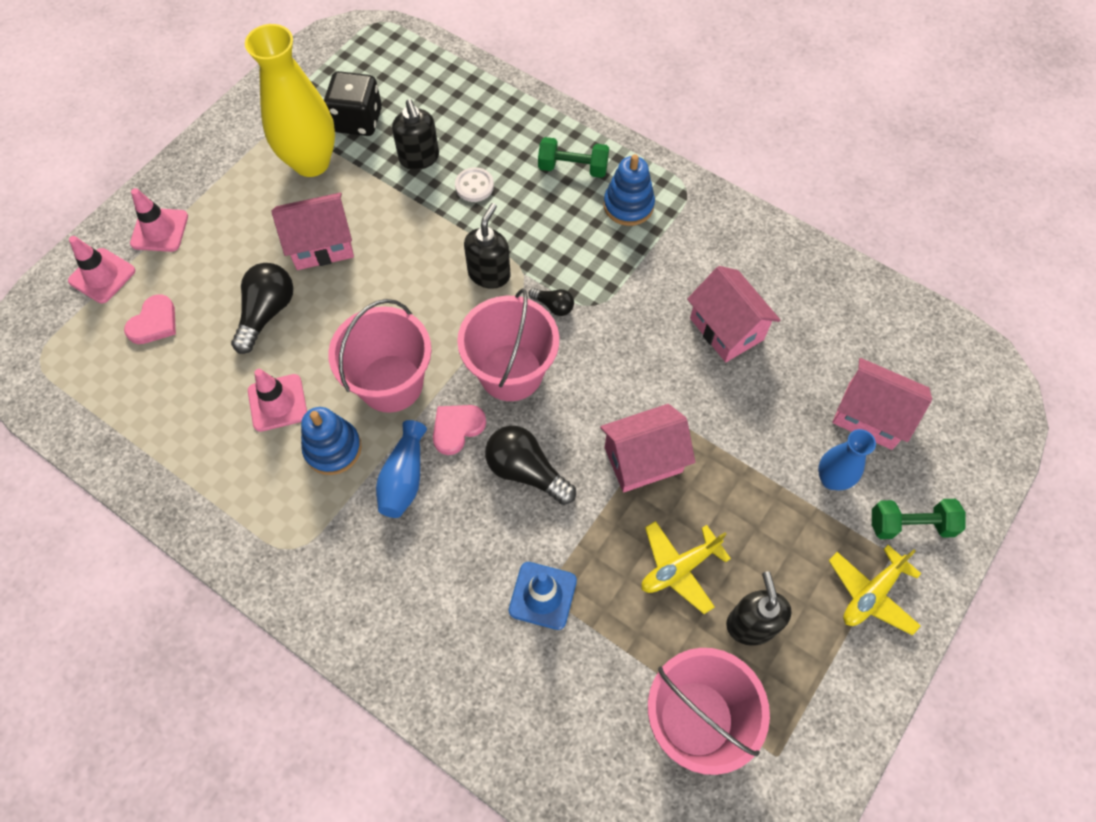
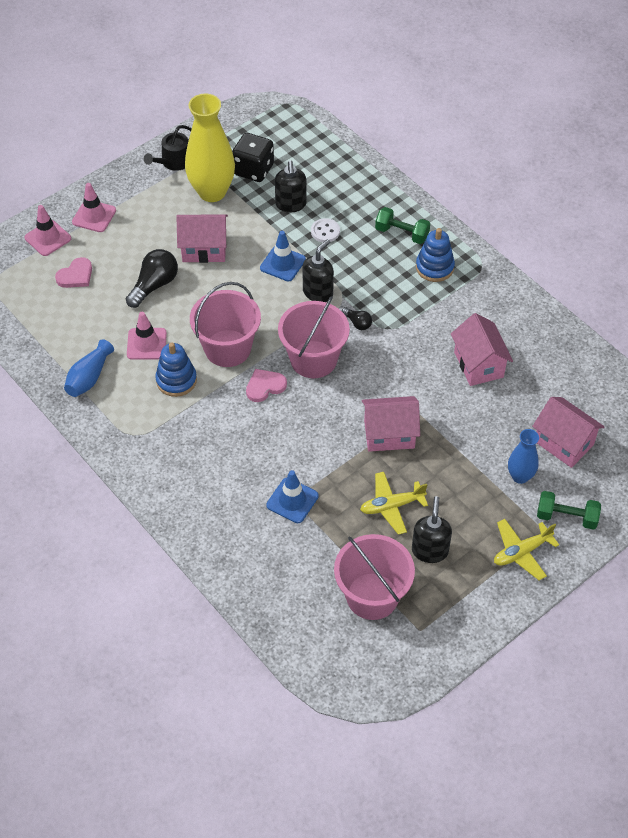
camera: 15 degrees right, 10 degrees down
blue vase [376,420,427,518] -> blue vase moved to [64,339,114,397]
black light bulb [485,426,576,505] -> none
none -> black watering can [144,125,192,171]
none -> blue traffic cone [260,231,306,281]

